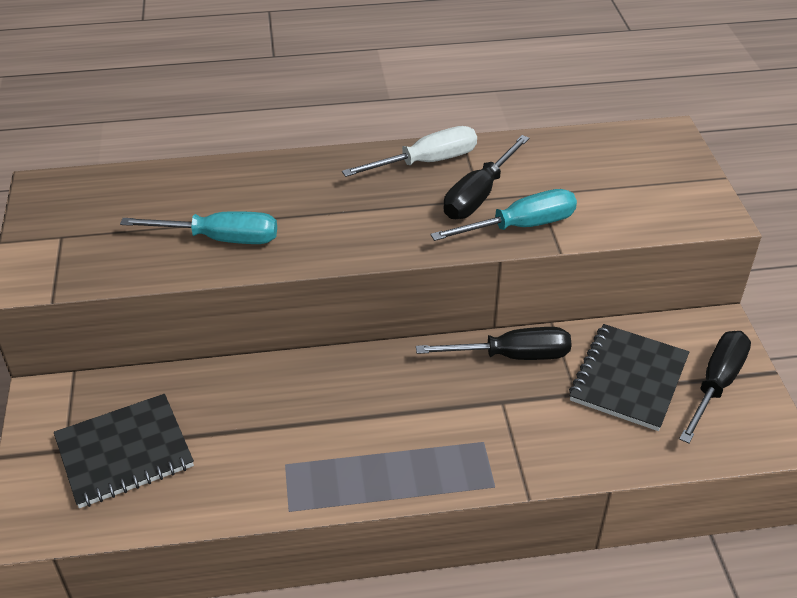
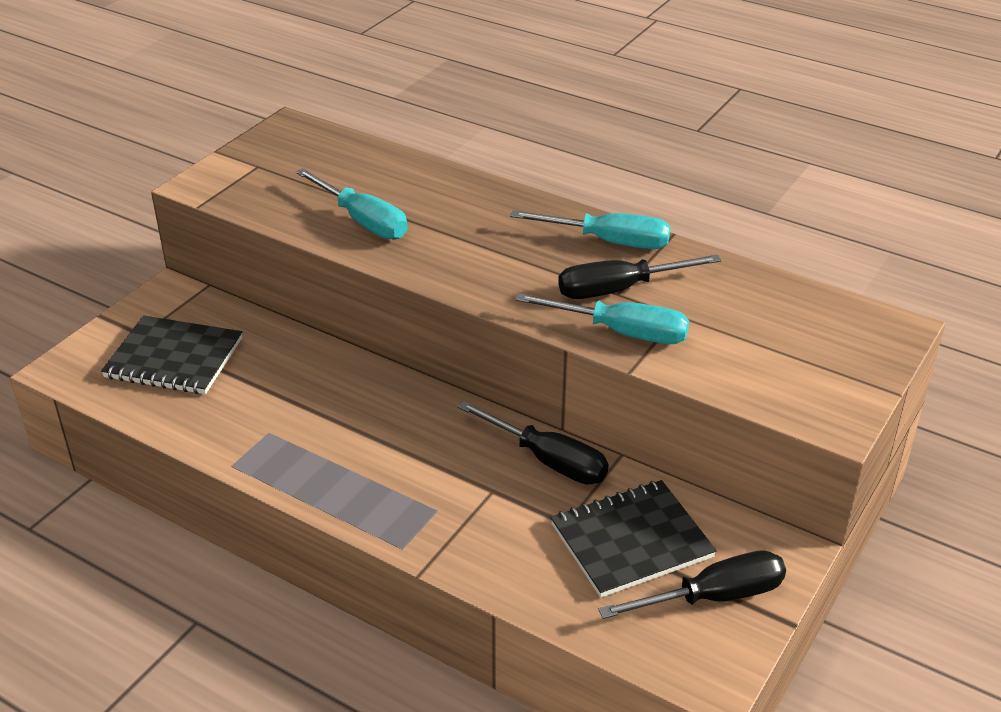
camera: 40 degrees right, 5 degrees down
white screwdriver [342,126,477,177] -> turquoise screwdriver [510,211,670,249]

